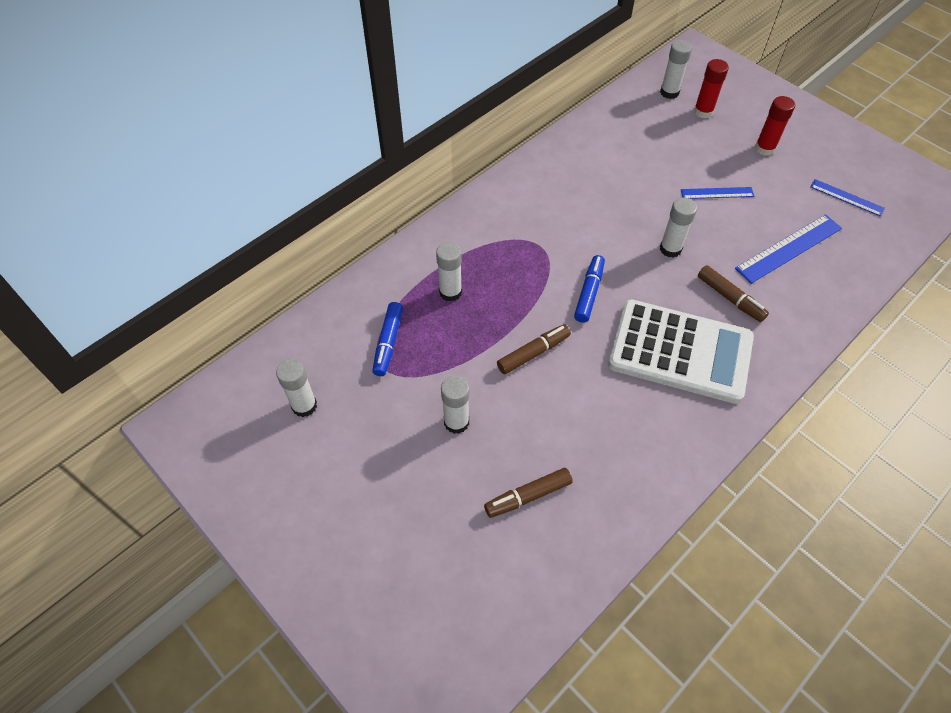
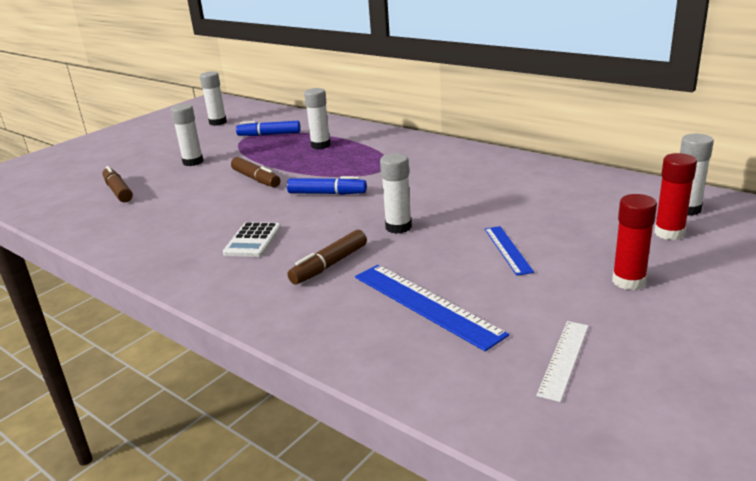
camera: 85 degrees right, 30 degrees down
white calculator [608,299,754,404] -> white calculator [223,222,281,257], size x0.43
blue ruler [810,179,885,217] -> white ruler [536,321,588,402]

